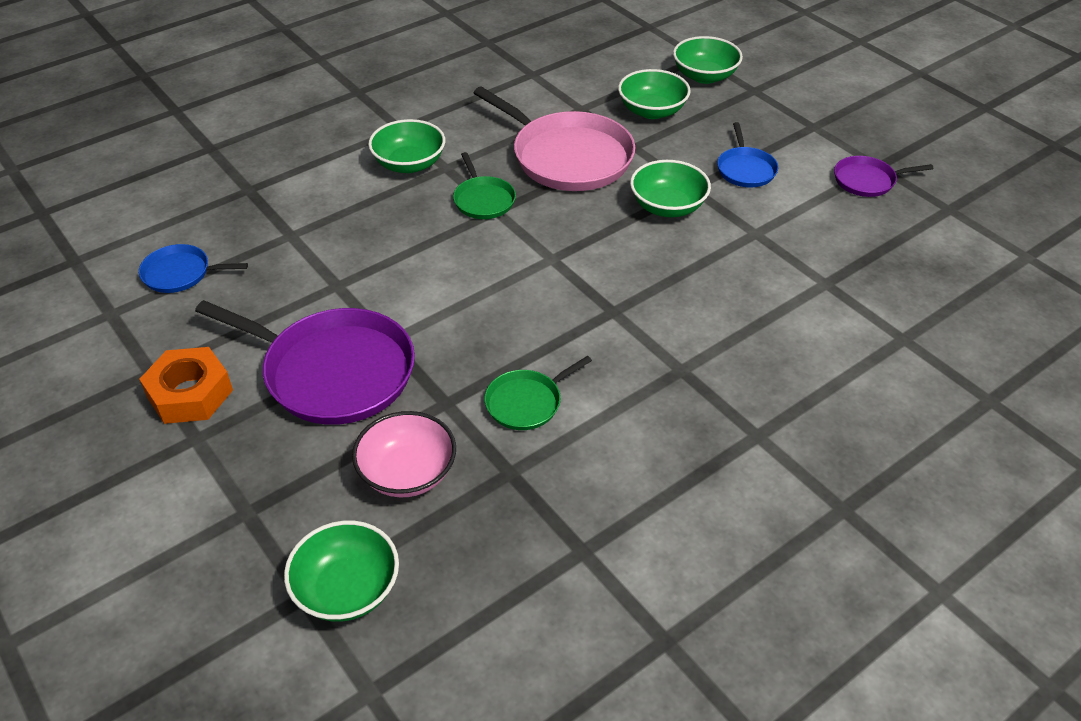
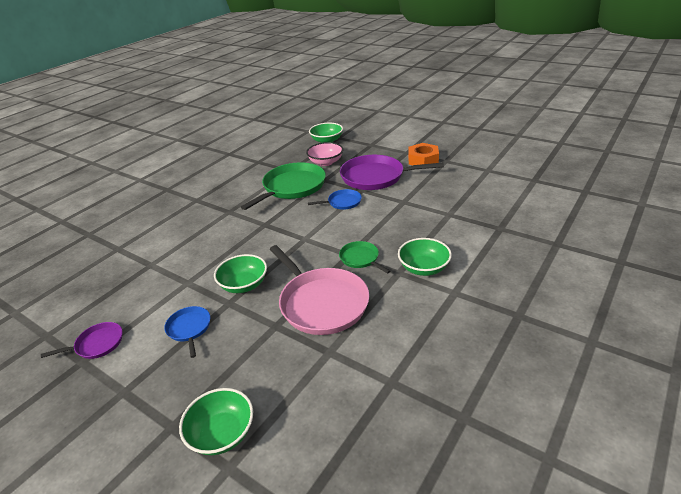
camera: 165 degrees right, 10 degrees down
blue pan [139,244,248,293] -> blue pan moved to [308,189,362,210]
pink pan [473,86,635,191] -> pink pan turned 150 degrees counterclockwise [270,245,369,335]
green pan [484,356,592,430] -> green pan [241,162,326,210], size x2.02
green bowl [618,69,691,119] -> none

